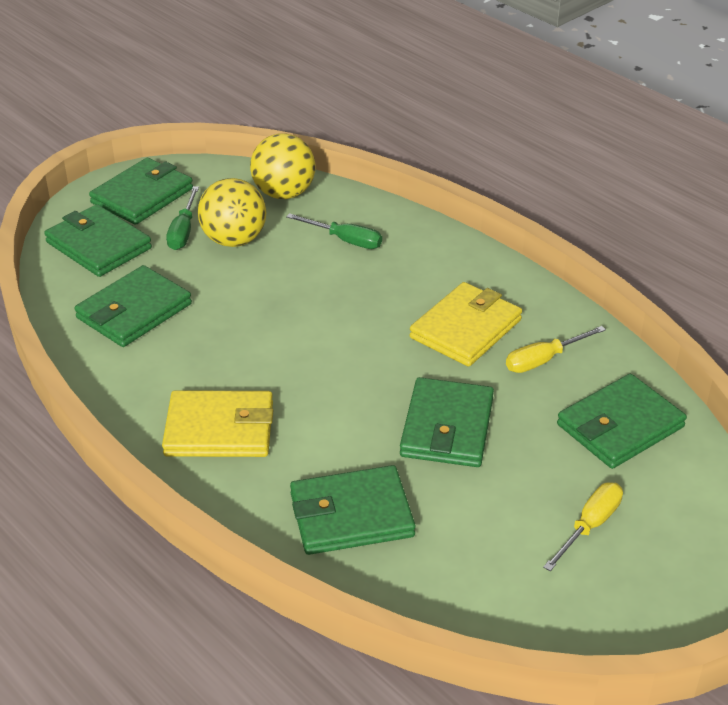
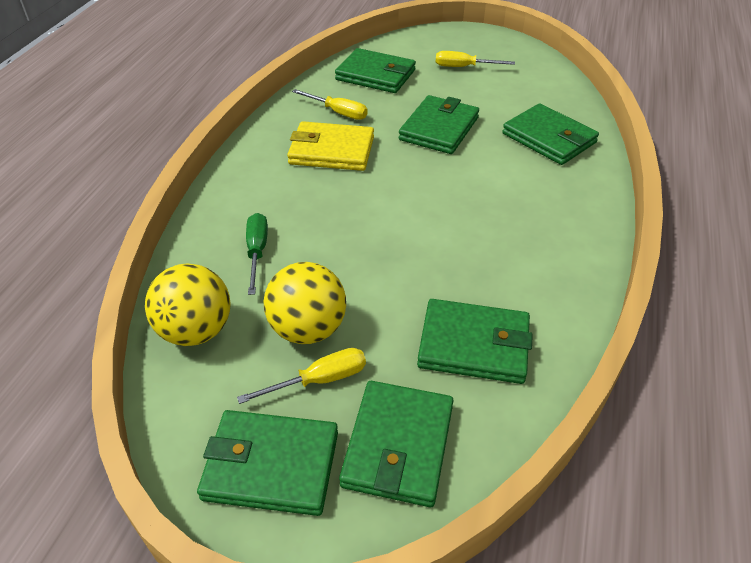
camera: 120 degrees left, 5 degrees up
yellow wallet [162,390,273,457] -> none
green screwdriver [166,186,199,250] -> yellow screwdriver [237,348,366,404]
green wallet [400,377,494,467] -> green wallet turned 45 degrees counterclockwise [399,95,479,154]

